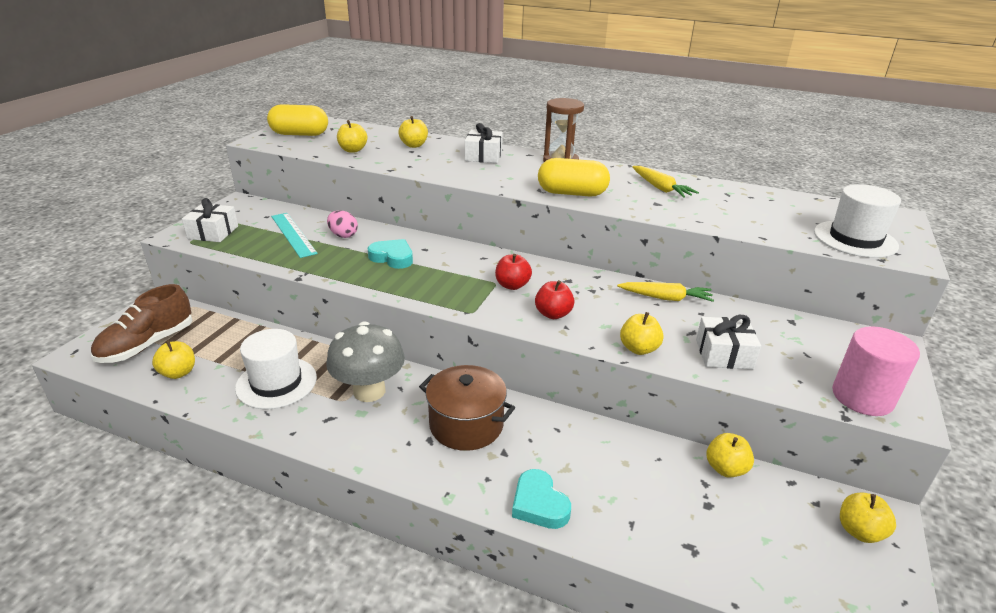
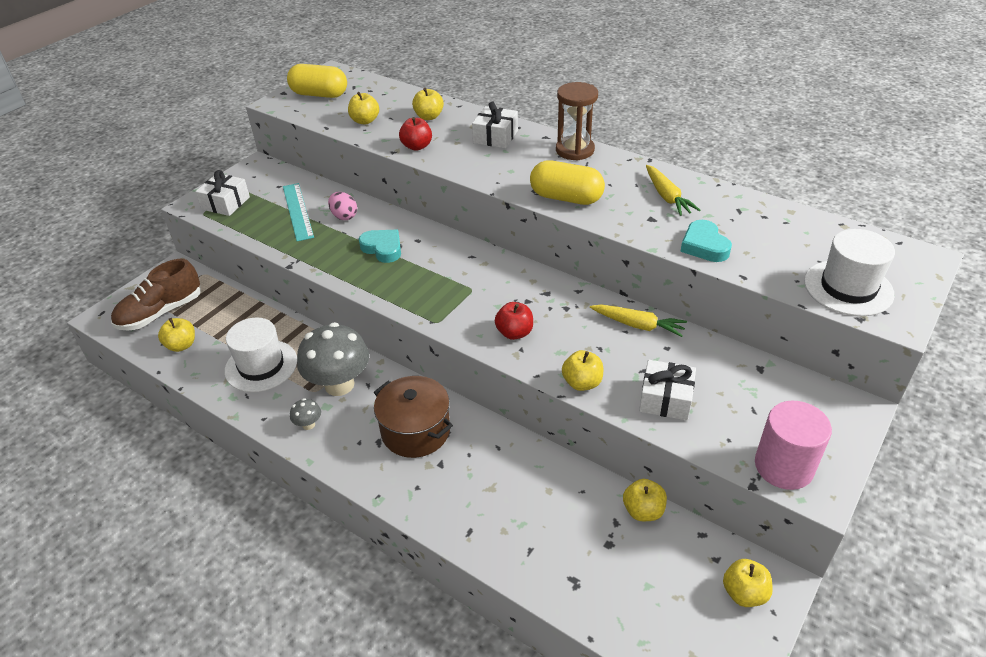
camera: 15 degrees right, 10 degrees up
red apple [495,254,532,290] -> red apple moved to [399,117,432,151]
turquoise heart [512,469,571,529] -> turquoise heart moved to [680,220,732,262]
none -> grey mushroom [290,398,321,430]

